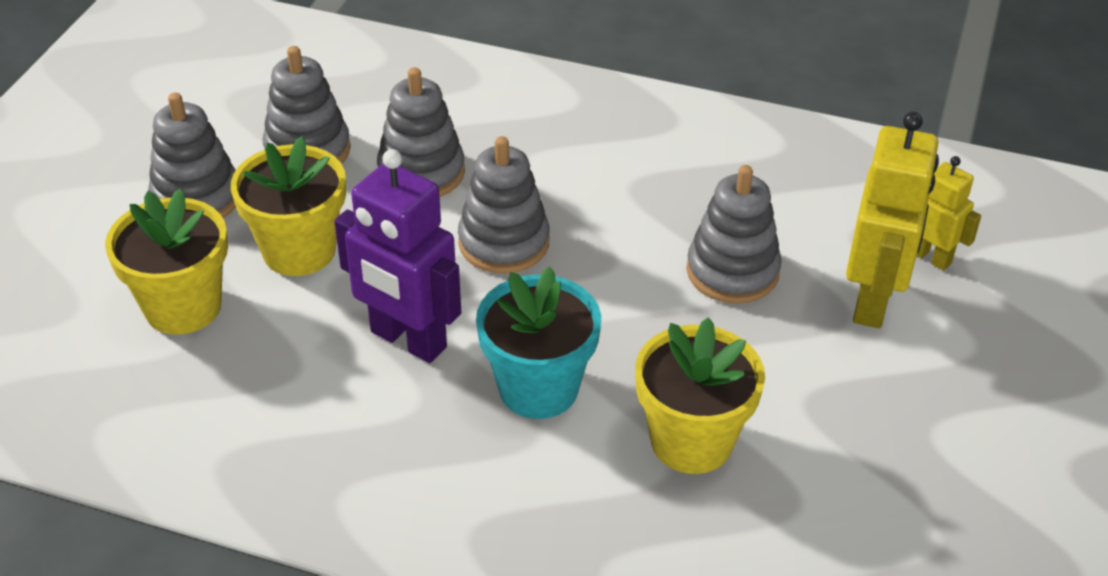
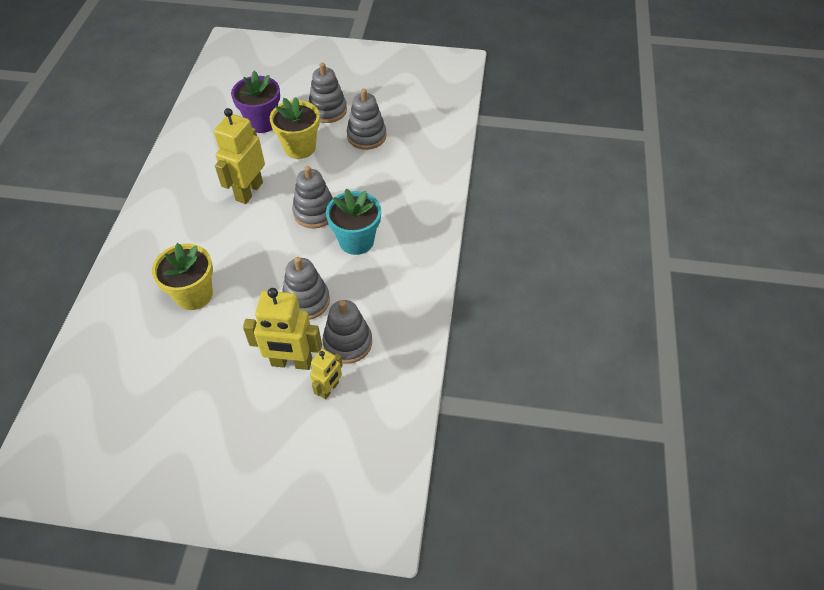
camera: 80 degrees right, 10 degrees up
yellow flower pot [105,188,228,335] -> purple flower pot [231,70,280,133]
purple robot [334,149,461,363] -> yellow robot [214,108,265,204]
grey stacking toy [377,67,465,197] -> grey stacking toy moved to [322,300,372,364]
turquoise flower pot [476,266,601,419] -> turquoise flower pot moved to [326,189,381,255]

